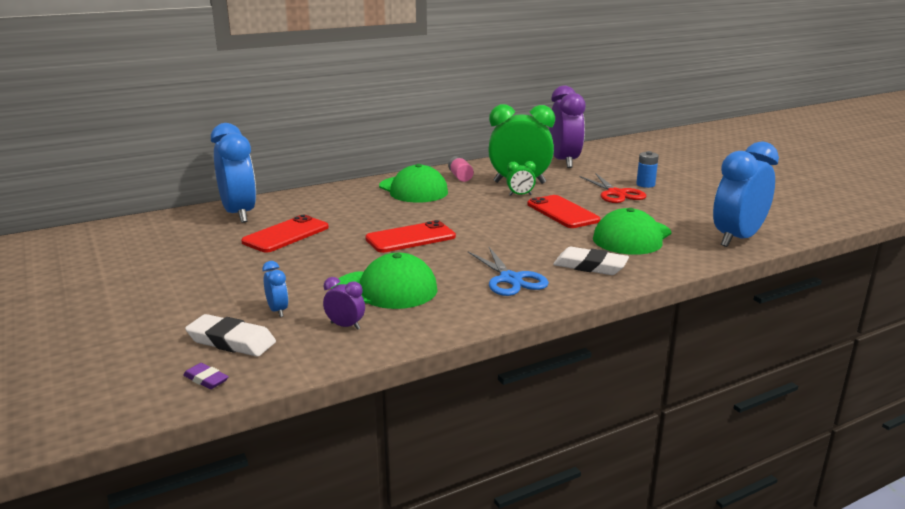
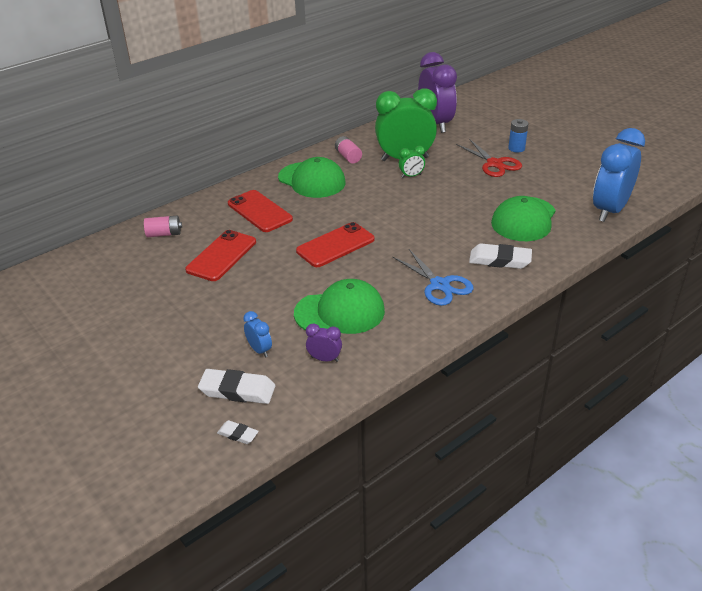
camera: 10 degrees left, 15 degrees up
purple eraser [183,363,229,389] -> white eraser [217,420,259,444]
blue clock [211,123,256,223] -> pink battery [144,216,182,237]
red phone [527,195,600,228] -> red phone moved to [228,190,293,232]

